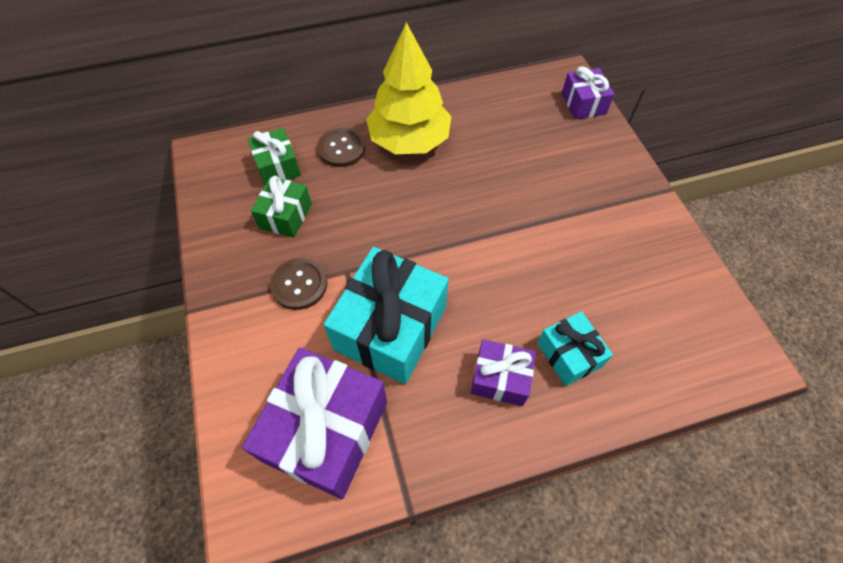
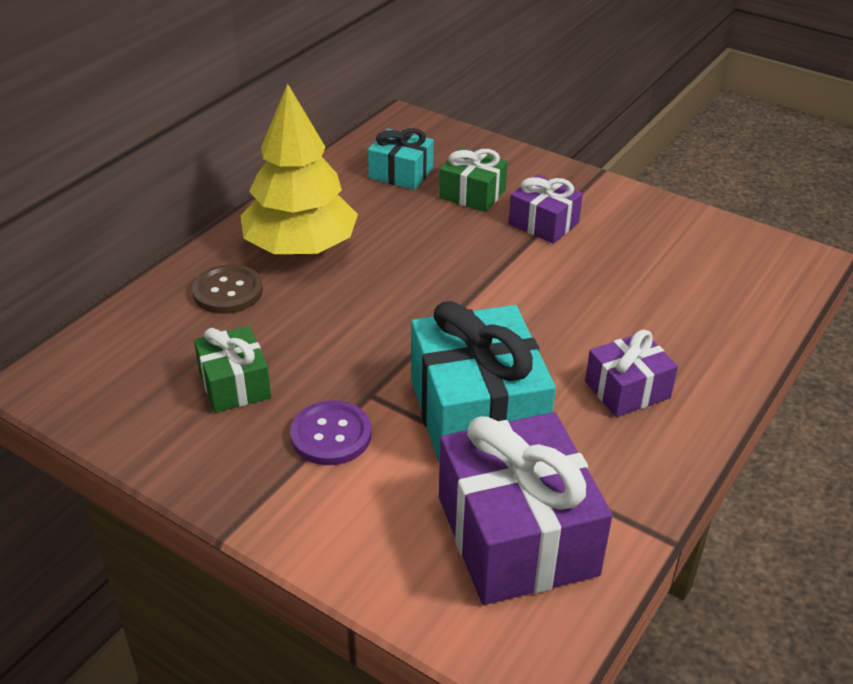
camera: 40 degrees left, 20 degrees down
green gift [248,128,301,185] -> green gift moved to [439,148,508,212]
brown button [270,258,327,310] -> purple button [290,401,371,465]
turquoise gift [537,311,613,386] -> turquoise gift moved to [368,128,434,190]
purple gift [562,66,615,119] -> purple gift moved to [508,175,583,244]

